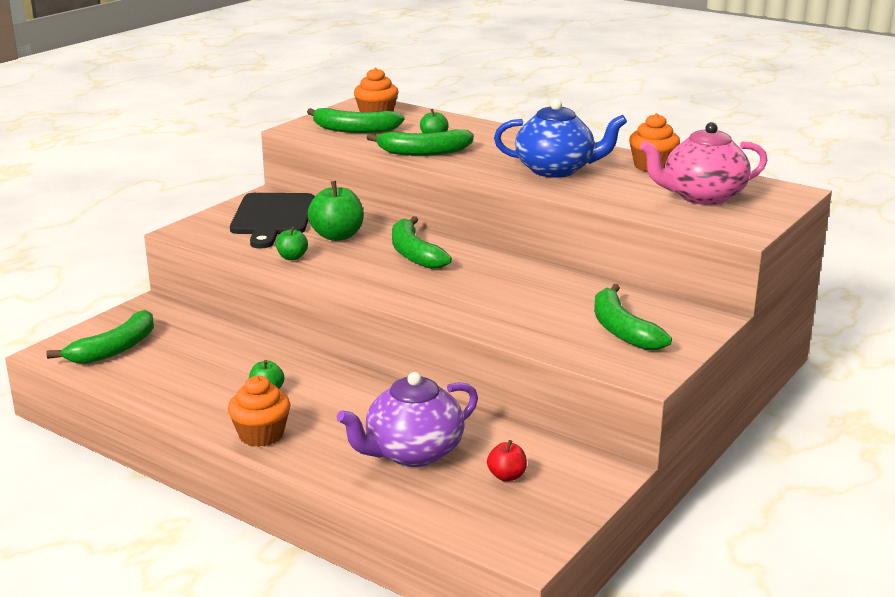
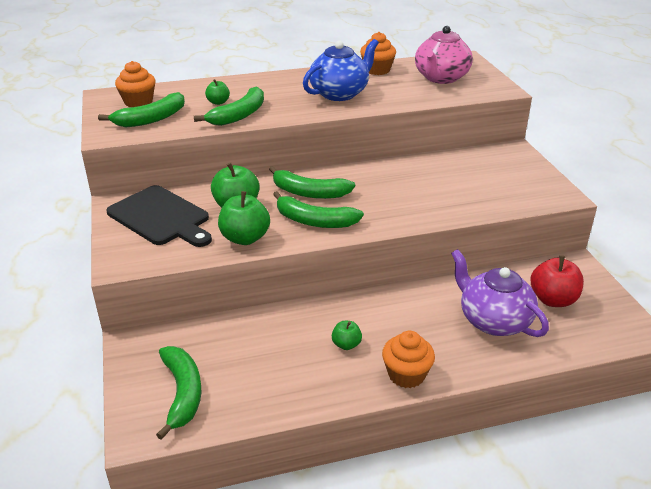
camera: 50 degrees left, 10 degrees up
green apple [276,226,308,260] -> green apple [218,191,270,245], size x1.80
purple teapot [337,372,478,467] -> purple teapot turned 135 degrees clockwise [451,249,549,337]
red apple [487,440,527,482] -> red apple [530,255,584,307], size x1.80
green banana [594,284,672,350] -> green banana moved to [273,191,364,228]

